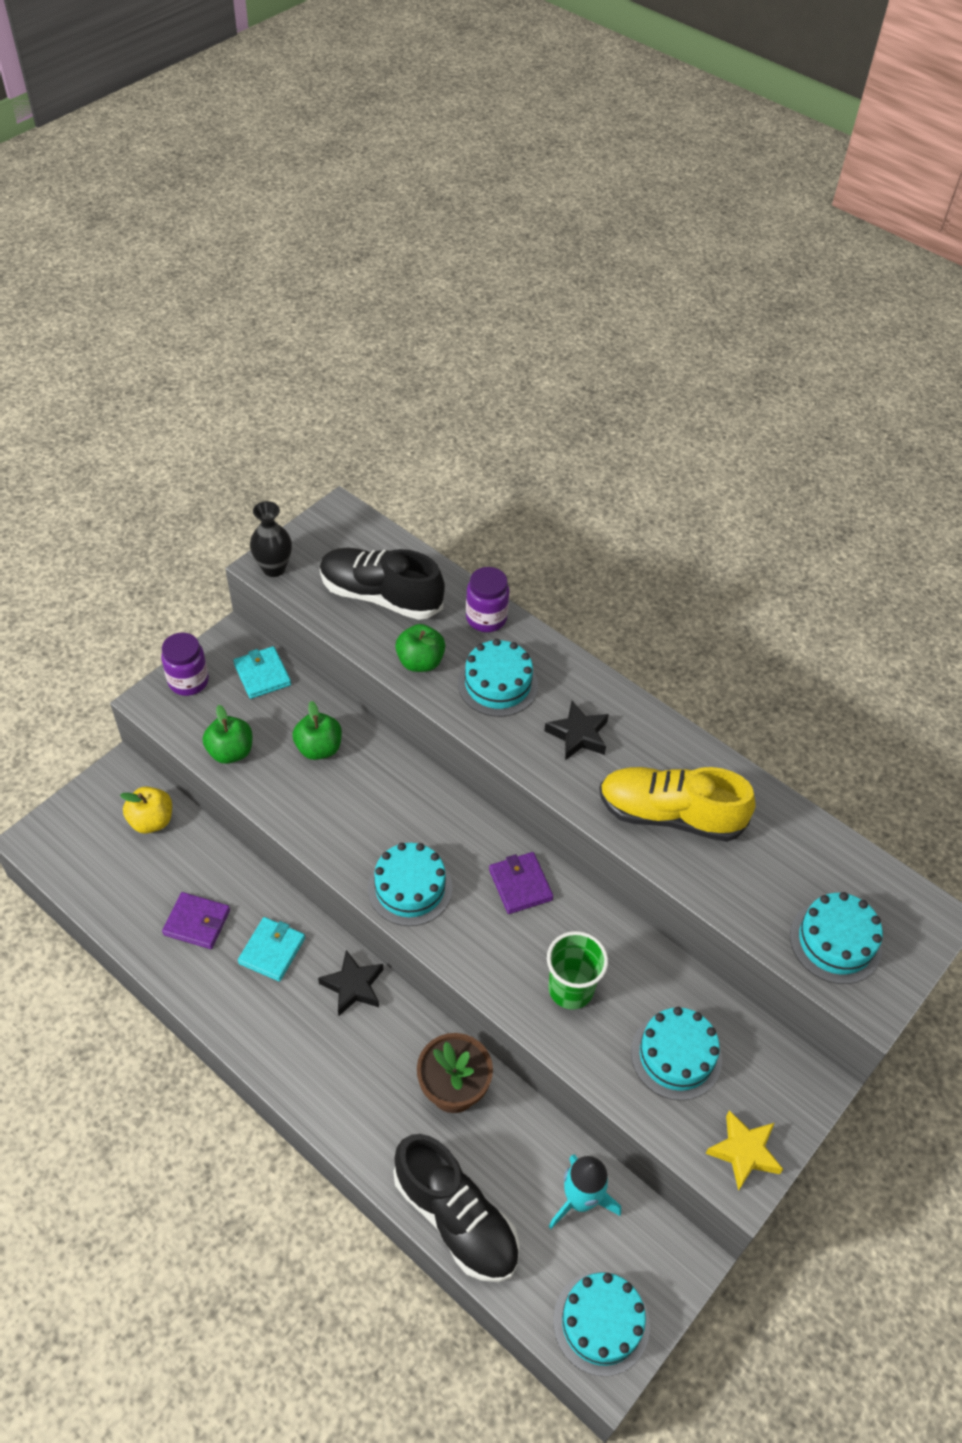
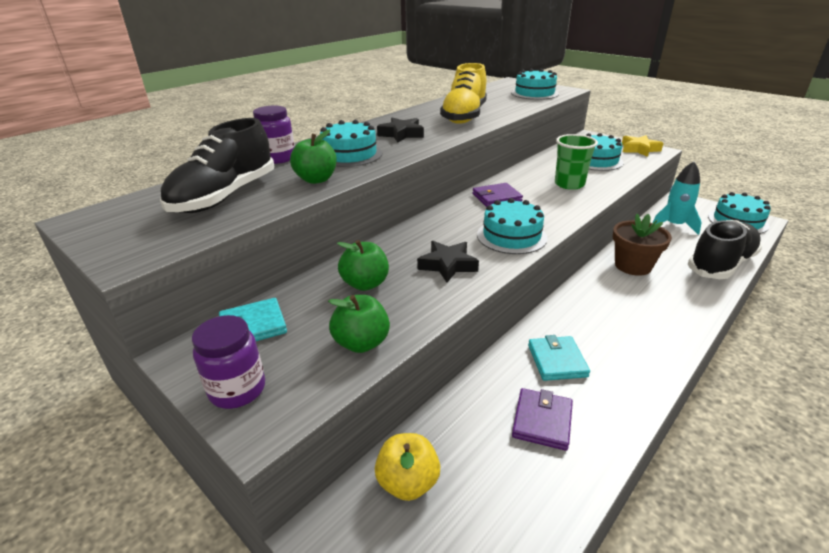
camera: 85 degrees left, 20 degrees down
turquoise wallet [238,917,305,982] -> turquoise wallet turned 60 degrees clockwise [528,335,590,381]
black vase [250,501,292,577] -> none
black star [318,950,383,1016] -> black star moved to [417,241,479,283]

